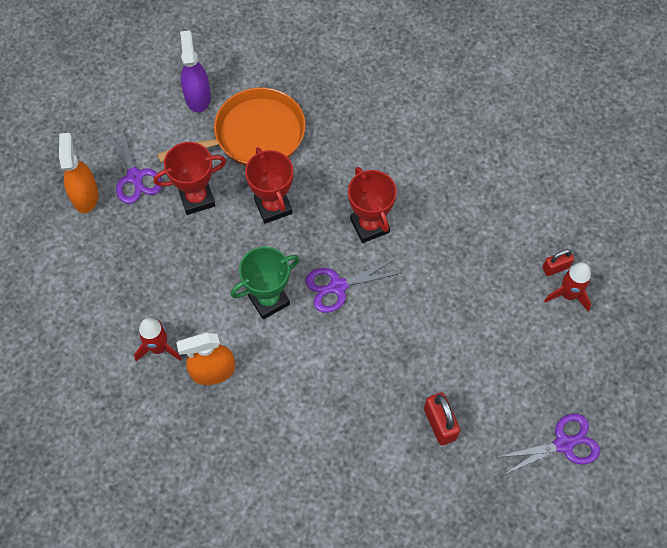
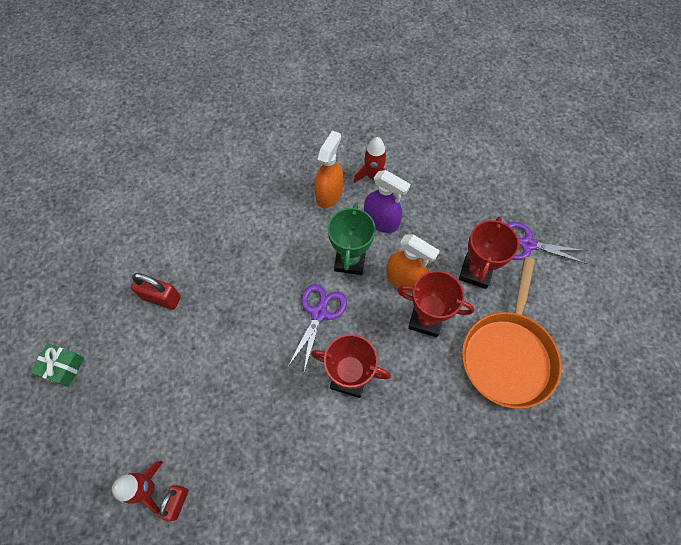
camera: 130 degrees right, 0 degrees up
orange spray bottle [59,133,99,213] -> orange spray bottle moved to [386,234,440,293]
purple spray bottle [180,31,211,113] -> purple spray bottle moved to [364,170,411,233]
purple scissors [498,414,600,475] -> green gift [30,344,84,387]

